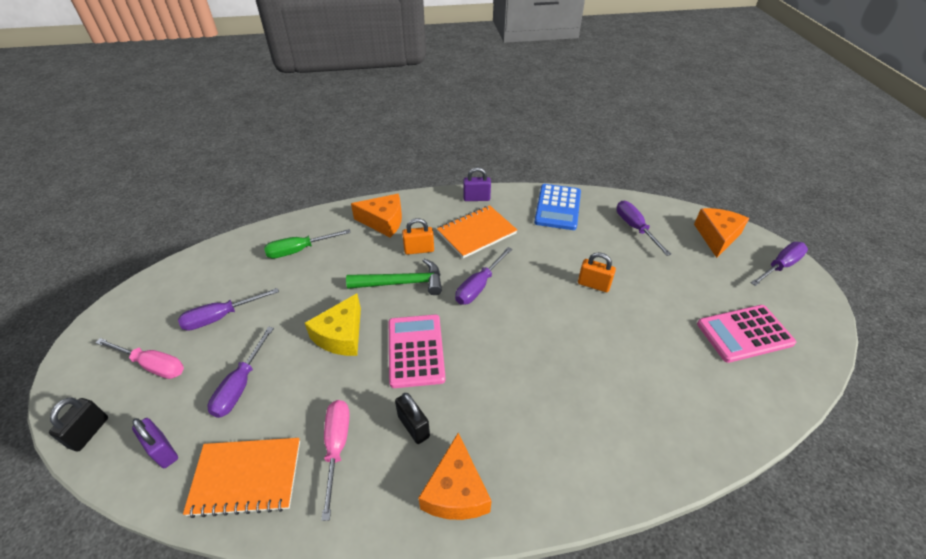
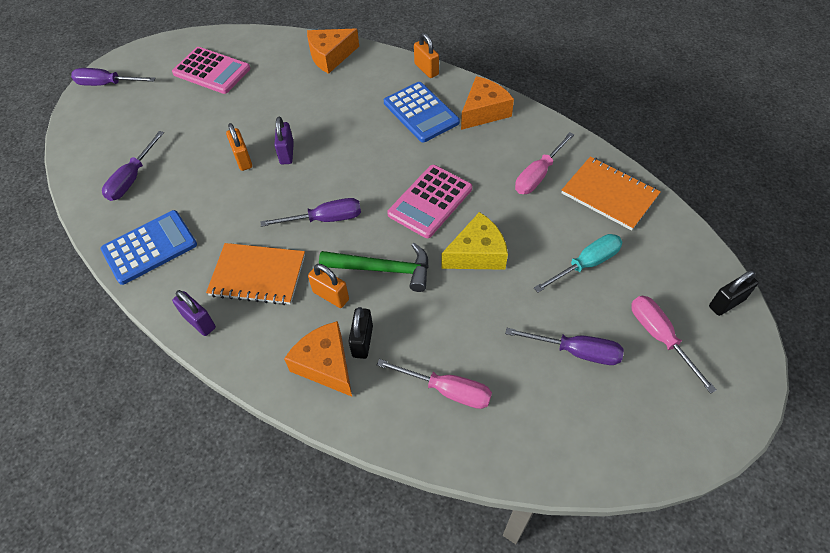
camera: 135 degrees left, 10 degrees up
purple padlock [132,418,178,468] -> purple padlock moved to [274,117,294,165]
purple screwdriver [207,326,274,418] -> turquoise screwdriver [534,234,623,292]
green screwdriver [264,229,351,259] -> pink screwdriver [377,359,492,409]
green hammer [346,258,442,295] -> green hammer turned 150 degrees clockwise [319,243,429,292]
black padlock [395,393,430,444] -> black padlock moved to [349,307,373,359]
orange cheese [694,208,749,258] -> orange cheese moved to [307,28,359,74]
none -> blue calculator [384,82,460,143]
none -> orange padlock [414,33,439,78]

